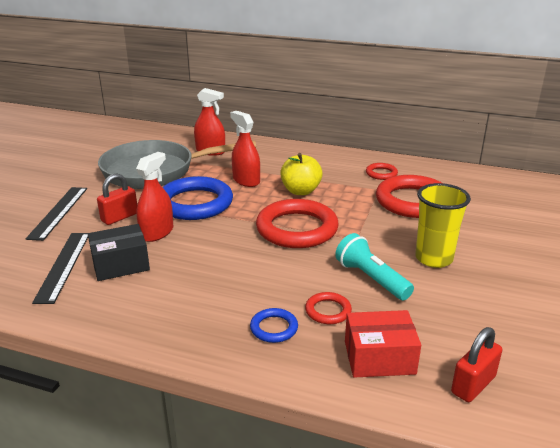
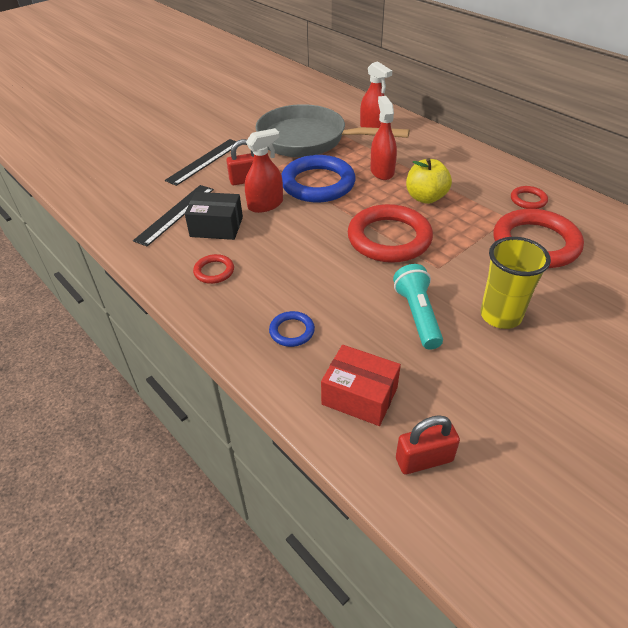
camera: 30 degrees right, 15 degrees up
red ring [305,292,352,324] -> red ring moved to [193,254,234,284]

